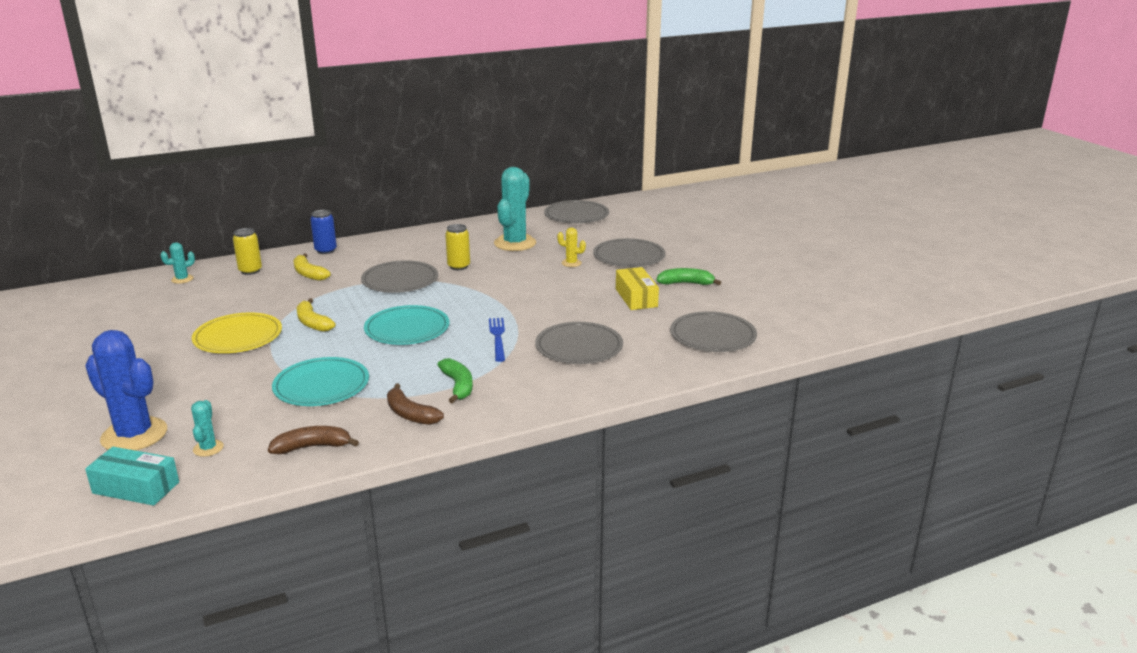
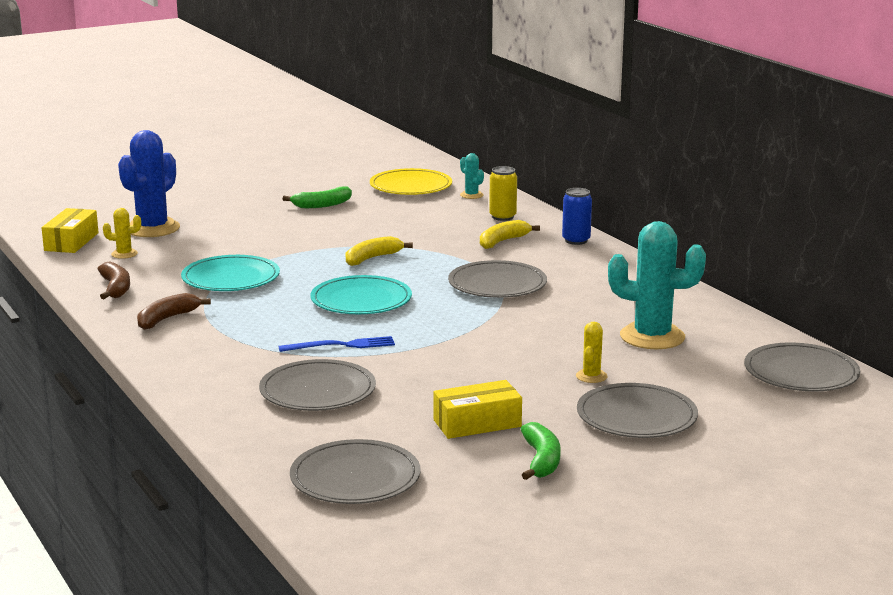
camera: 85 degrees right, 5 degrees down
turquoise box [85,447,179,506] -> yellow box [42,208,99,253]
turquoise cactus [191,400,224,457] -> yellow cactus [103,208,141,259]
yellow plate [192,312,282,353] -> yellow plate moved to [370,168,452,195]
green banana [437,358,473,403] -> green banana moved to [283,186,352,208]
yellow can [445,224,470,270] -> none

